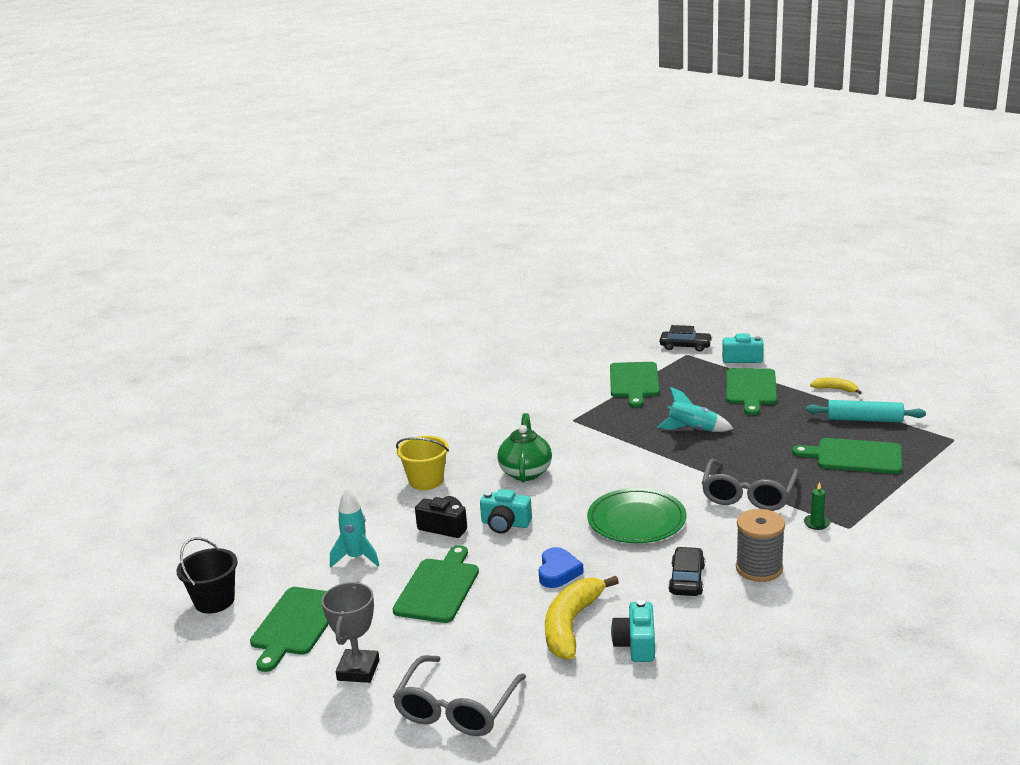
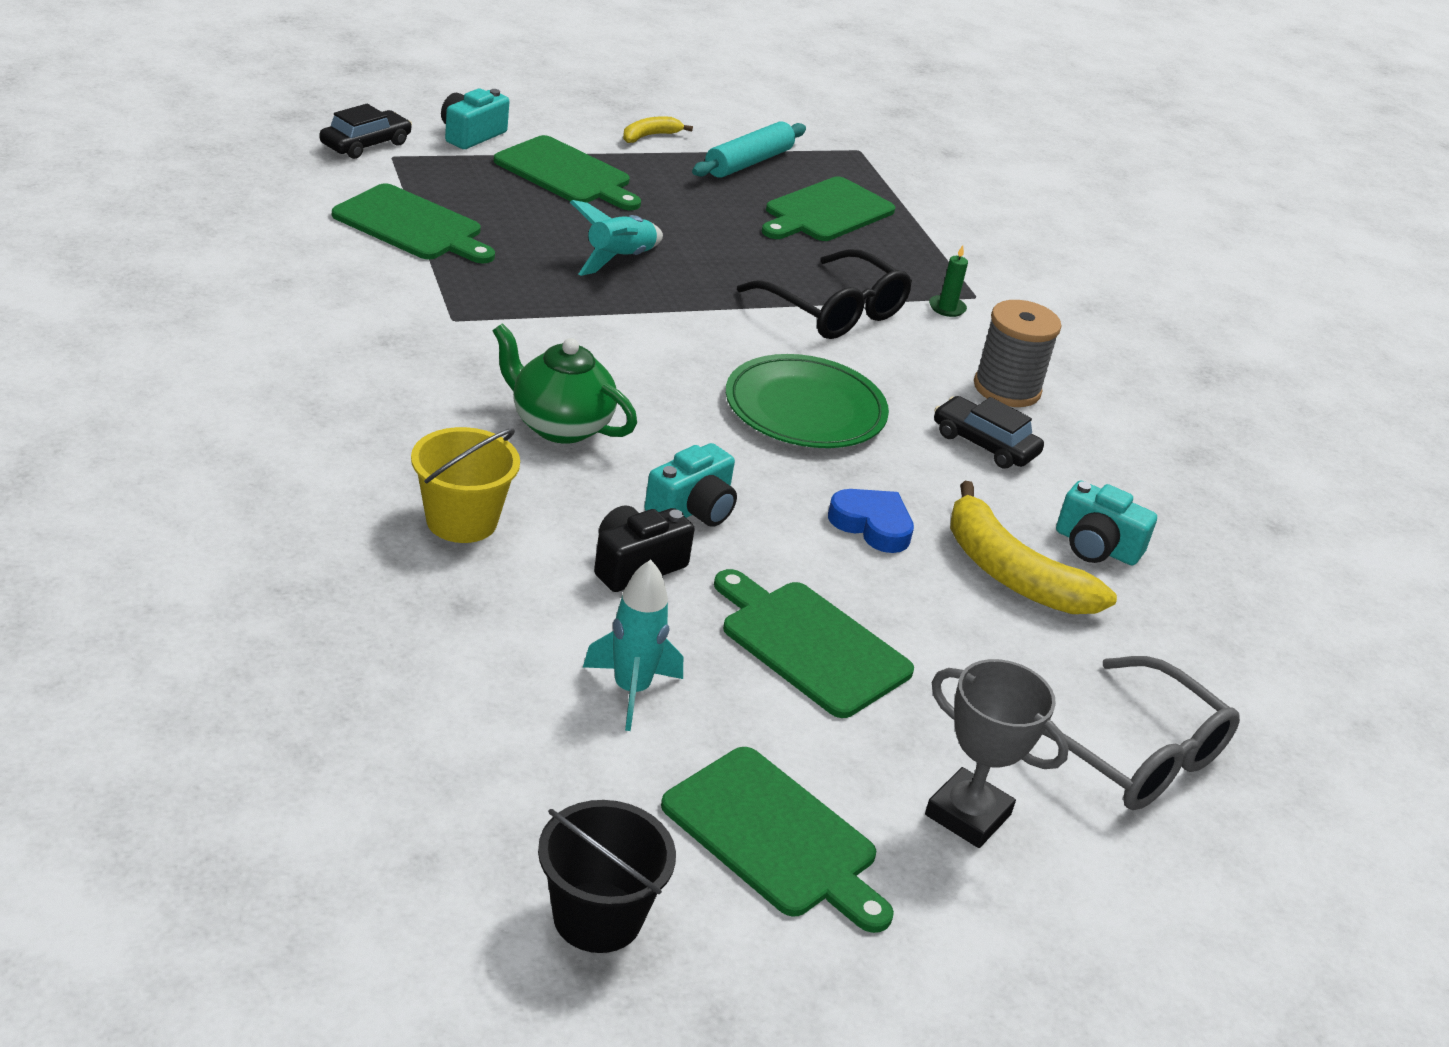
camera: 70 degrees left, 10 degrees up
grey glasses [702,459,799,511] -> black glasses [737,249,912,339]

